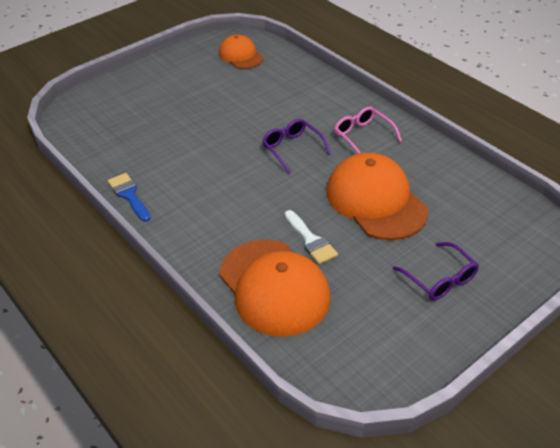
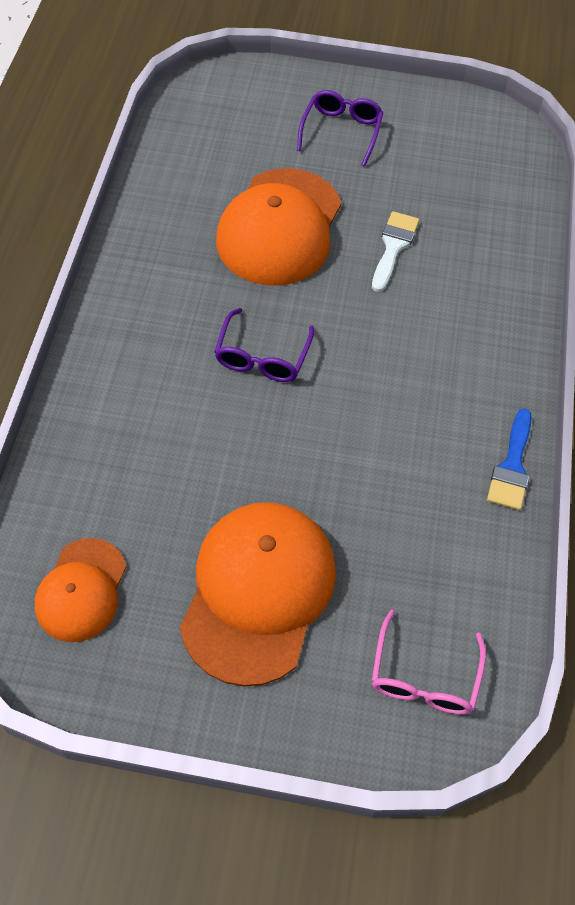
camera: 135 degrees left, 15 degrees up
orange cap [219,239,330,337] -> orange cap moved to [180,502,336,686]
pink glasses [334,107,402,154] -> pink glasses moved to [372,609,486,715]

